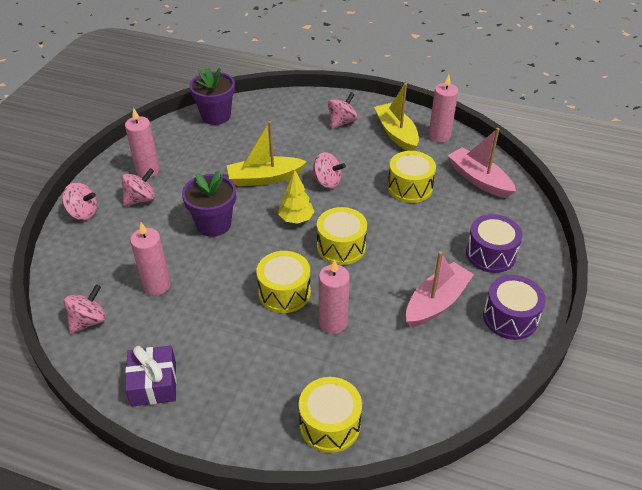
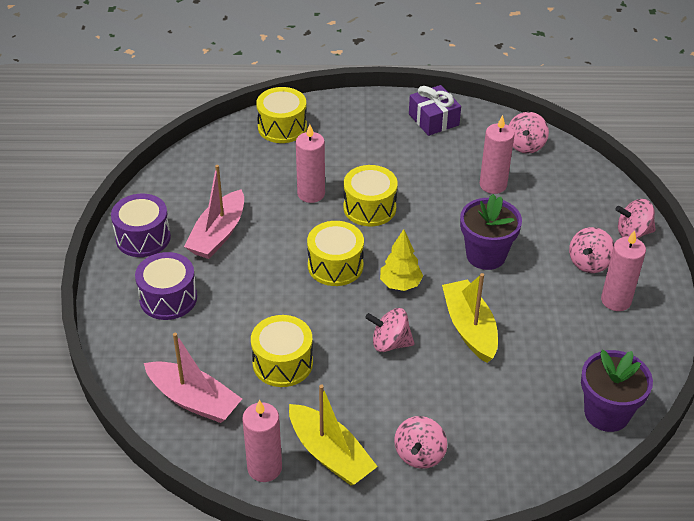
camera: 160 degrees right, 0 degrees up
yellow boat [227,121,307,186] -> yellow boat turned 75 degrees counterclockwise [442,273,498,363]

